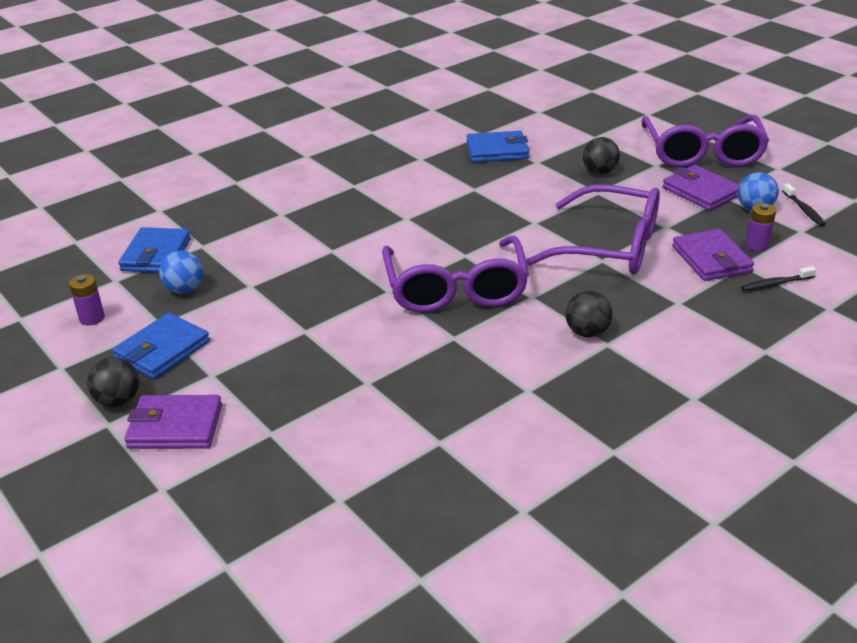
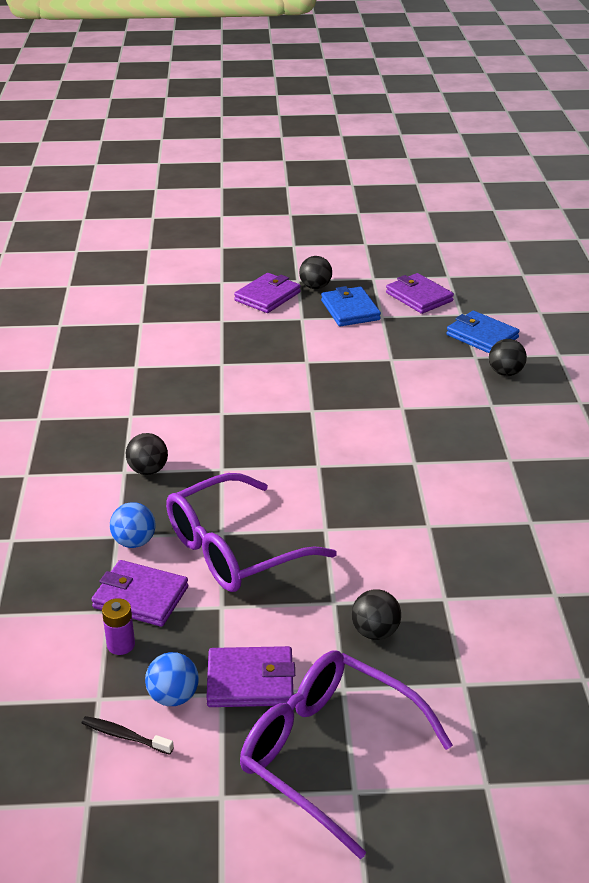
camera: 125 degrees right, 0 degrees up
purple battery [69,274,105,325] -> purple wallet [386,273,454,314]
blue ball [159,251,204,294] -> blue ball moved to [110,502,155,548]
purple glasses [382,236,529,313] -> none
blue wallet [466,131,529,162] -> none
black toothbrush [741,266,816,291] -> none
none -> black ball [489,339,527,376]

